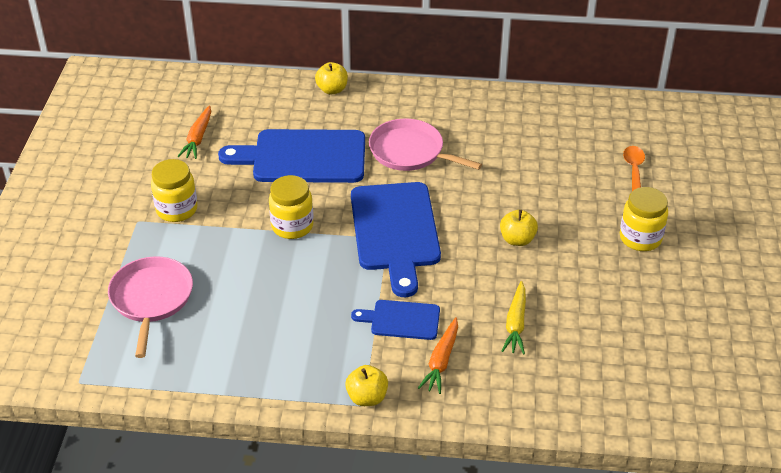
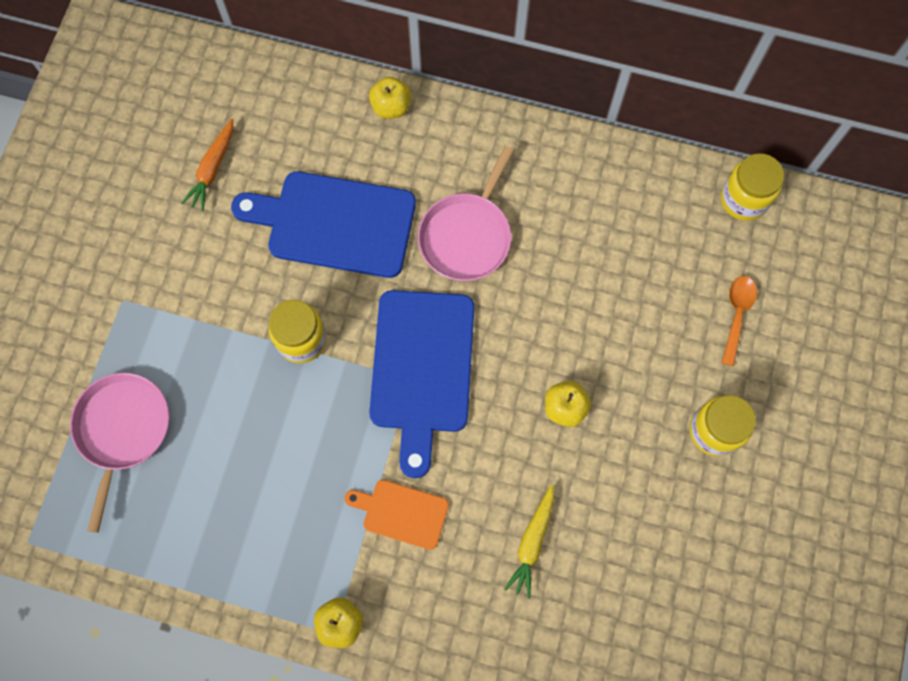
camera: 10 degrees right, 30 degrees up
yellow jar [151,159,197,222] -> yellow jar moved to [721,153,784,221]
blue cutting board [351,300,440,340] -> orange cutting board [345,480,449,550]
pink pan [369,118,482,171] -> pink pan turned 105 degrees counterclockwise [418,146,514,281]
orange carrot [418,317,458,394] -> none

